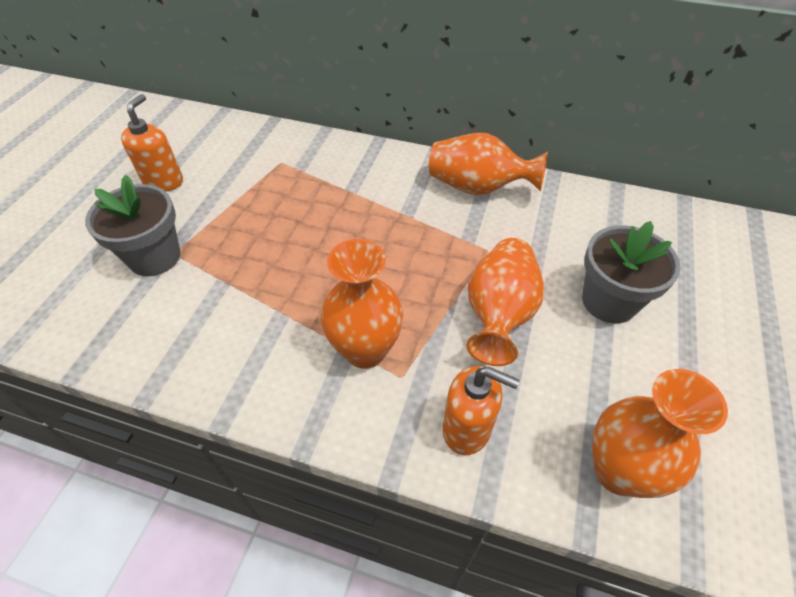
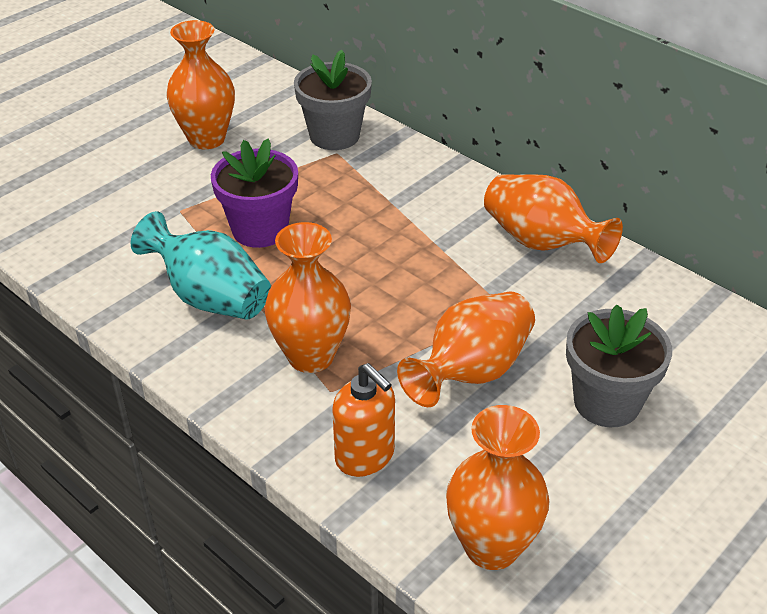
camera: 25 degrees right, 10 degrees down
grey flower pot [85,175,181,276] -> grey flower pot moved to [294,50,372,150]
orange soap dispenser [121,94,183,192] -> orange vase [166,20,235,149]
none -> turquoise vase [131,211,271,320]
none -> purple flower pot [211,138,298,248]

